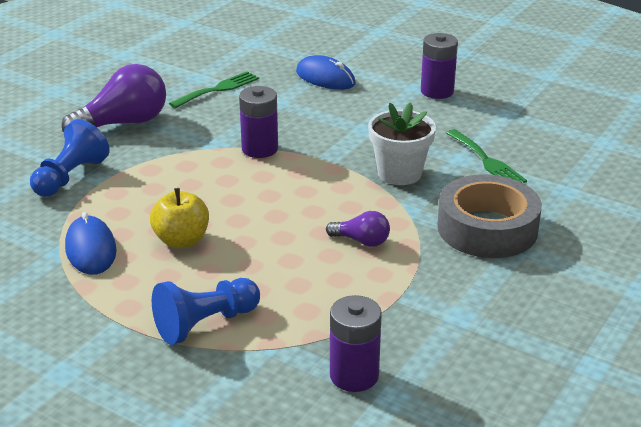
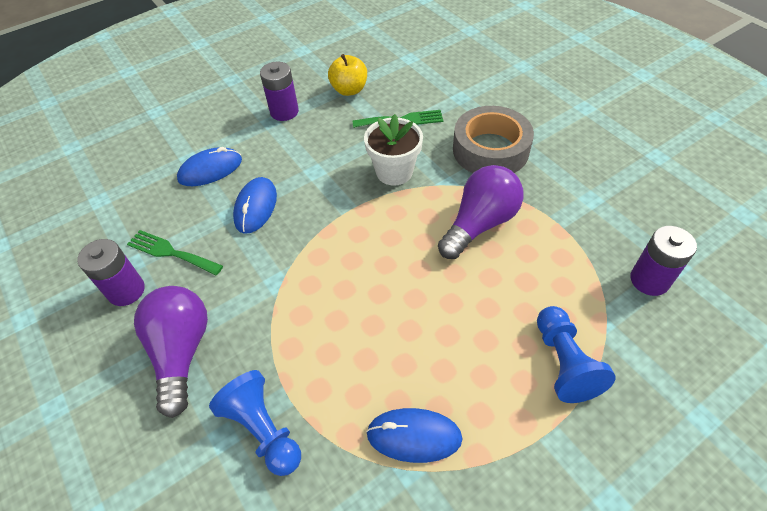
camera: 65 degrees left, 20 degrees up
yellow apple [150,188,209,248] -> yellow apple moved to [328,54,367,96]
green fork [169,71,259,108] -> green fork turned 45 degrees counterclockwise [127,230,223,275]
purple battery [239,86,278,158] -> purple battery moved to [77,239,145,306]
purple light bulb [326,211,390,247] -> purple light bulb [438,165,523,259], size x1.96
none -> blue mouse [233,177,277,234]

